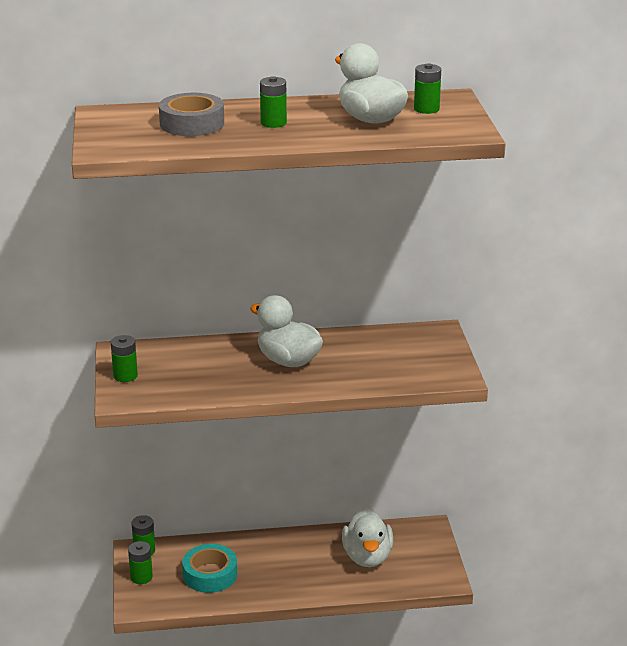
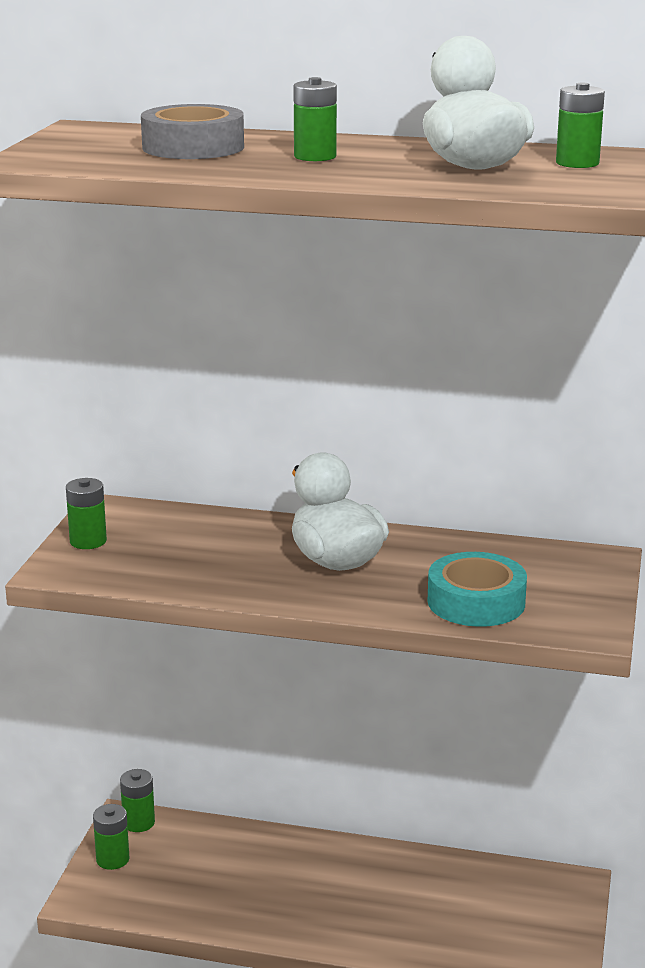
camera: 20 degrees right, 5 degrees down
turquoise tape [182,544,237,593] -> turquoise tape moved to [428,552,527,627]
white duck [342,507,393,567] -> none

